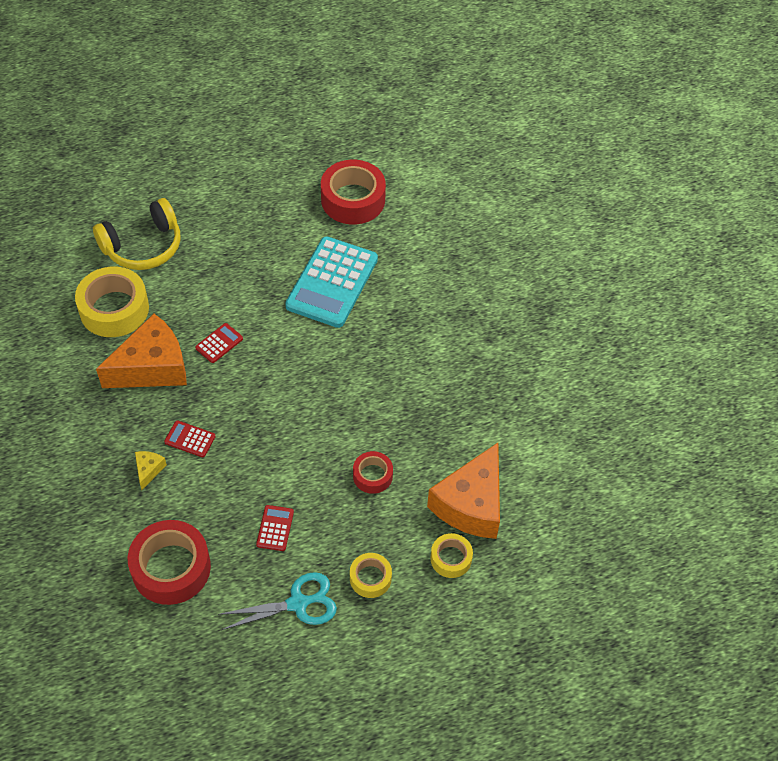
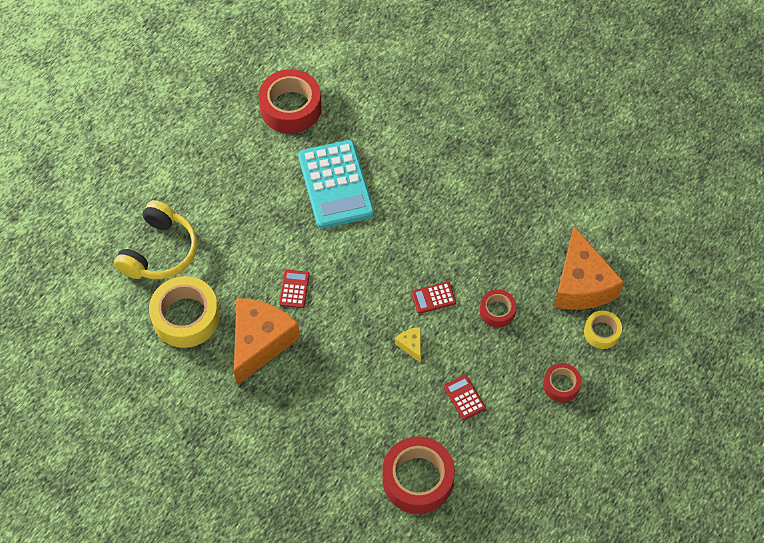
camera: 35 degrees left, 5 degrees up
yellow cheese [135,451,167,490] -> yellow cheese moved to [395,327,421,363]
red calculator [164,420,216,457] -> red calculator moved to [411,282,456,314]
turquoise scissors [218,572,337,630] -> none
yellow tape [350,553,392,598] -> red tape [543,363,582,402]

